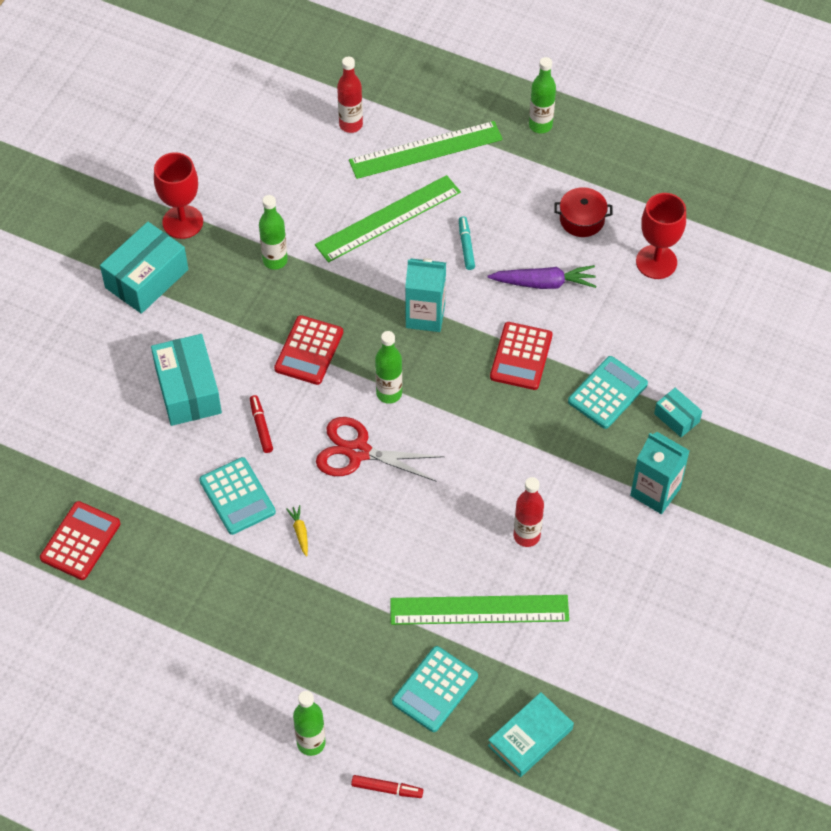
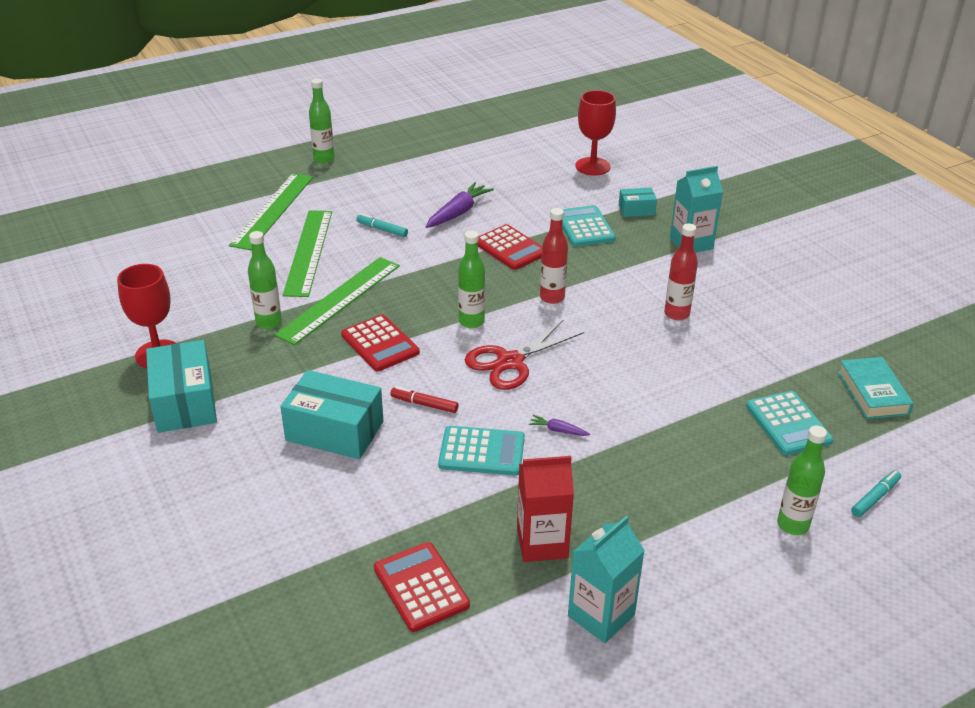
camera: 55 degrees left, 20 degrees down
yellow carrot [287,505,308,557] -> purple carrot [529,415,590,436]
red bottle [337,57,363,133] -> red bottle moved to [540,208,568,304]
red marker [351,775,423,798] -> turquoise marker [851,471,901,517]
green ruler [390,595,569,625] -> green ruler moved to [274,257,400,345]
turquoise carton [405,258,446,332] -> turquoise carton moved to [568,516,645,643]
red pot [554,187,612,237] -> none
red goblet [636,193,686,279] -> red goblet moved to [575,90,616,176]
none -> red carton [517,456,574,562]

